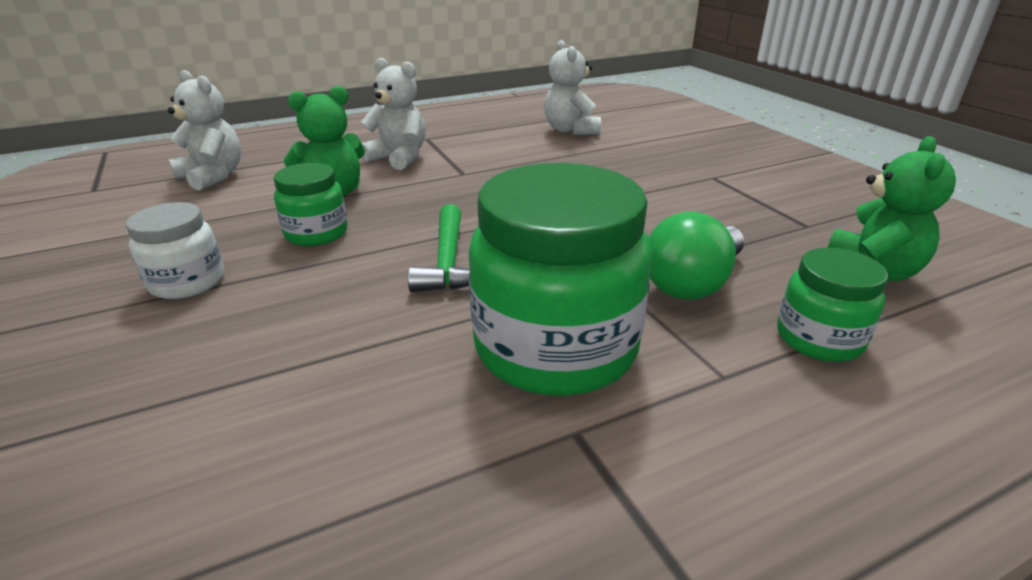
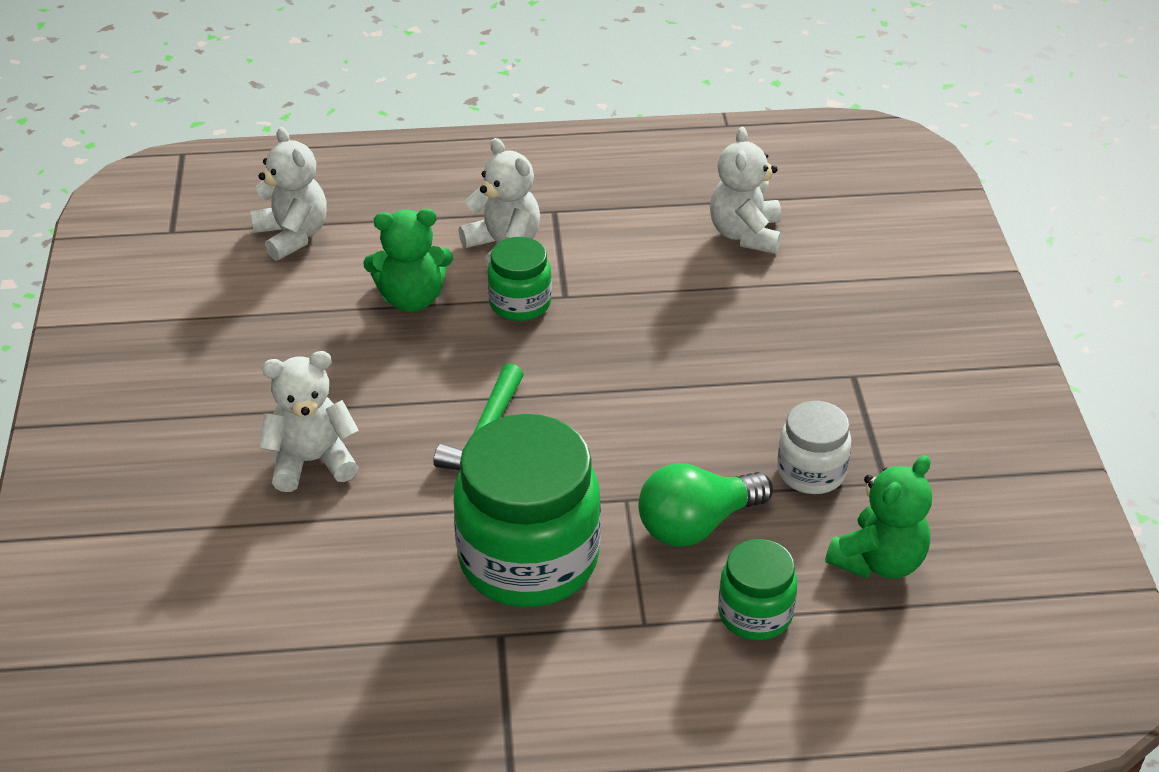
camera: 20 degrees right, 10 degrees up
white jar [126,202,224,299] -> white jar moved to [777,401,851,494]
green jar [274,163,348,246] -> green jar moved to [487,237,552,321]
none -> white teddy bear [259,351,359,492]

